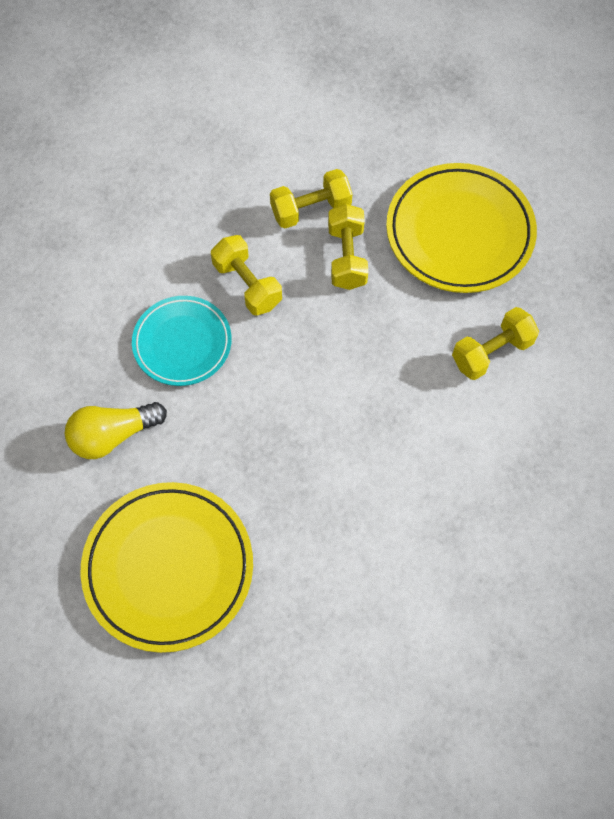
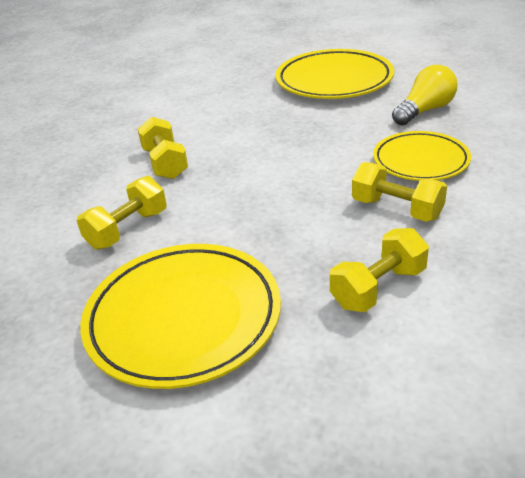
camera: 165 degrees right, 30 degrees down
turquoise plate [132,296,232,386] -> yellow plate [373,131,471,181]
yellow dumbbell [328,204,368,290] -> yellow dumbbell moved to [138,117,188,179]

